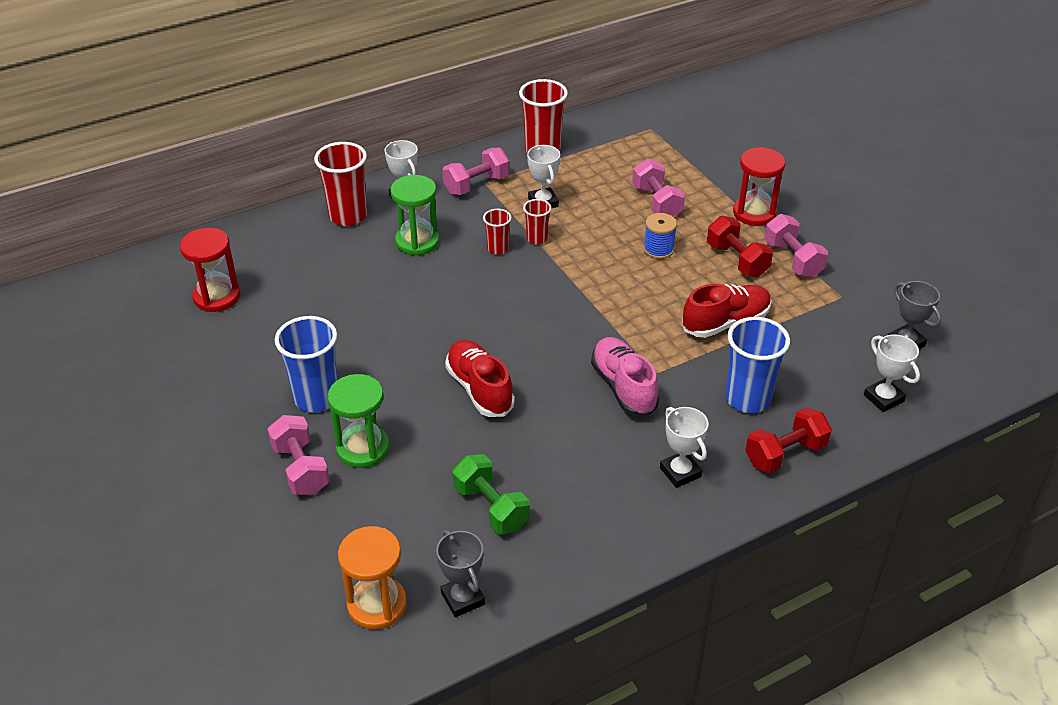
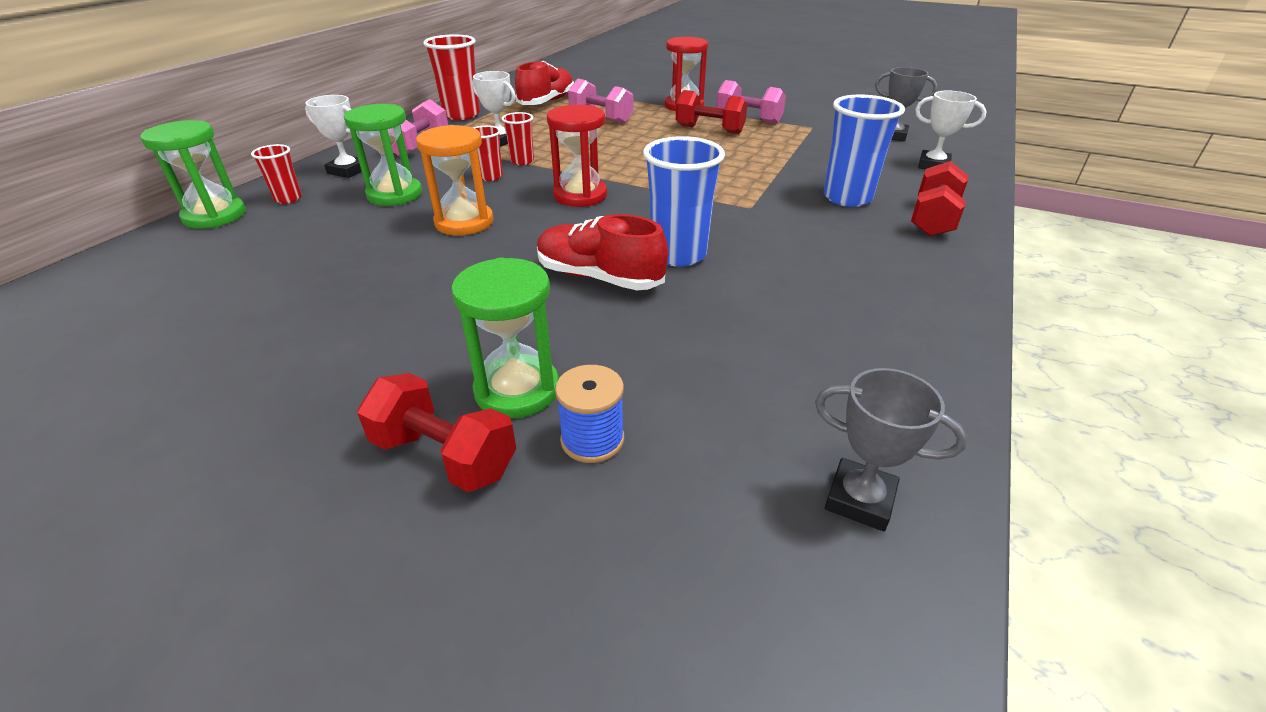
camera: 35 degrees left, 5 degrees down
red hourglass [180,228,240,312] -> red hourglass moved to [547,105,607,207]
pink dumbbell [268,415,330,495] -> red dumbbell [357,373,516,492]
blue cup [275,316,338,412] -> blue cup moved to [643,136,725,267]
red cup [314,142,367,226] -> red cup [251,144,302,204], size x0.54
orange hourglass [338,526,407,630] -> orange hourglass moved to [416,125,494,235]
green dumbbell [452,454,530,534] -> none
pink shoe [591,337,659,417] -> none
blue spool [643,213,677,259] -> blue spool moved to [555,365,624,463]
white trophy [660,407,709,488] -> none
red shoe [682,284,772,338] -> red shoe moved to [515,61,574,105]
none -> green hourglass [140,120,246,229]

